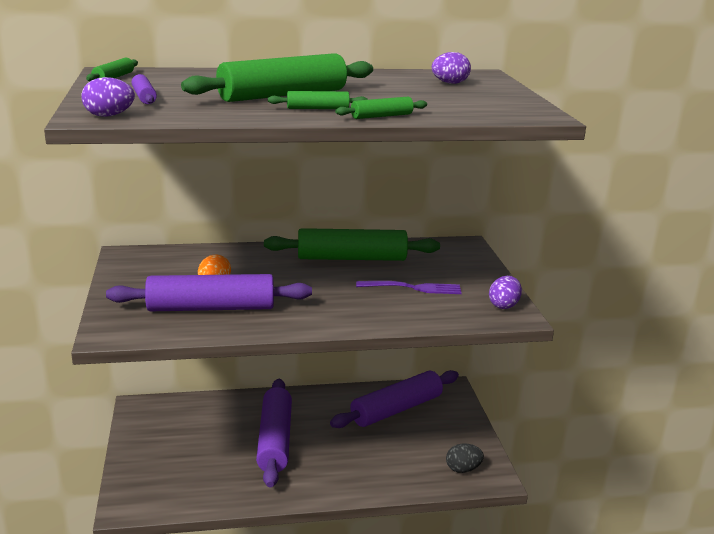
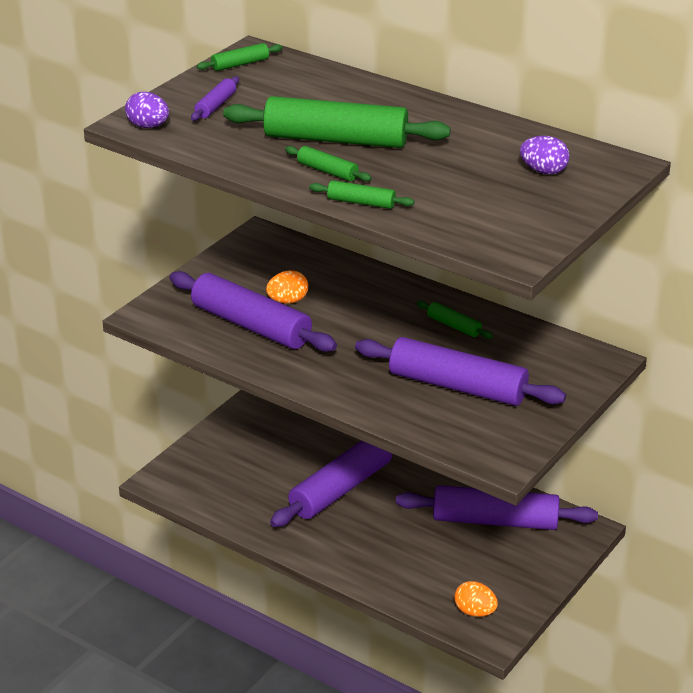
camera: 45 degrees right, 10 degrees up
green rolling pin [264,228,440,261] -> green rolling pin [417,301,493,339], size x0.45
purple fork [356,281,462,294] -> purple rolling pin [355,337,566,406]
black egg [446,444,484,473] -> orange egg [454,581,498,617]
purple egg [489,276,522,309] -> none

